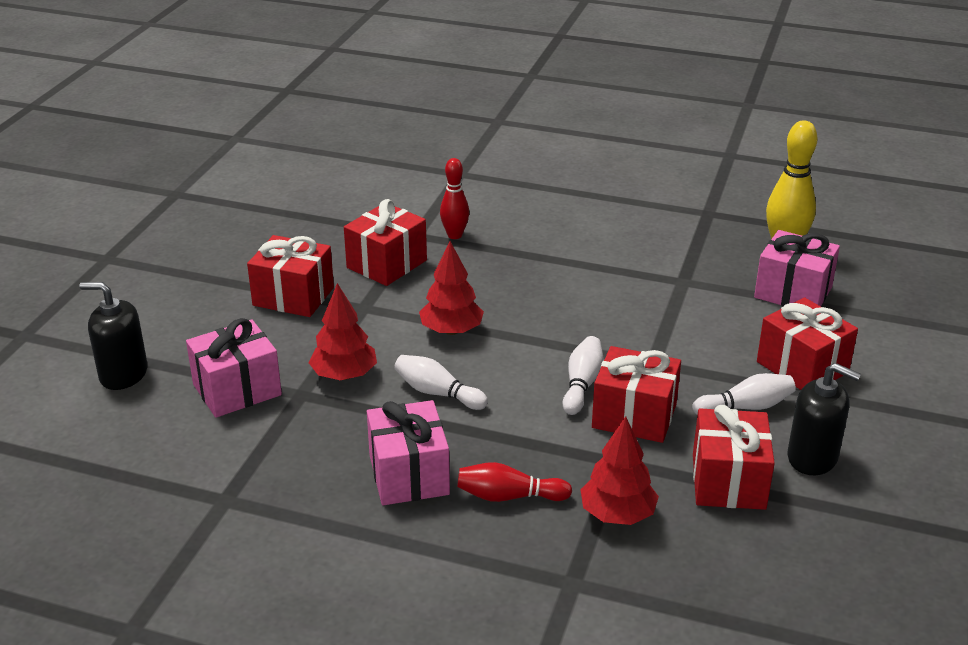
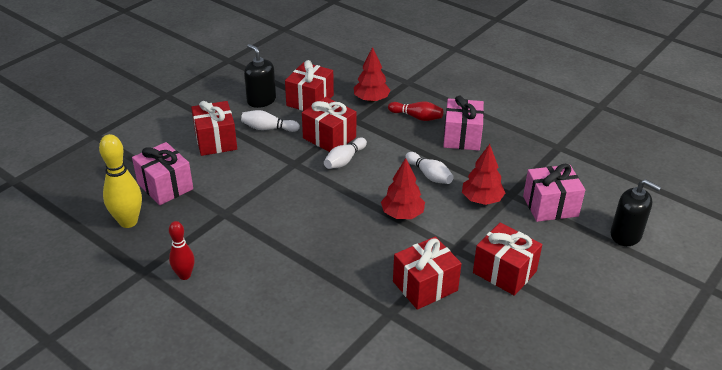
camera: 160 degrees left, 5 degrees up
red bowling pin [440,158,469,239] -> red bowling pin moved to [169,221,195,280]

